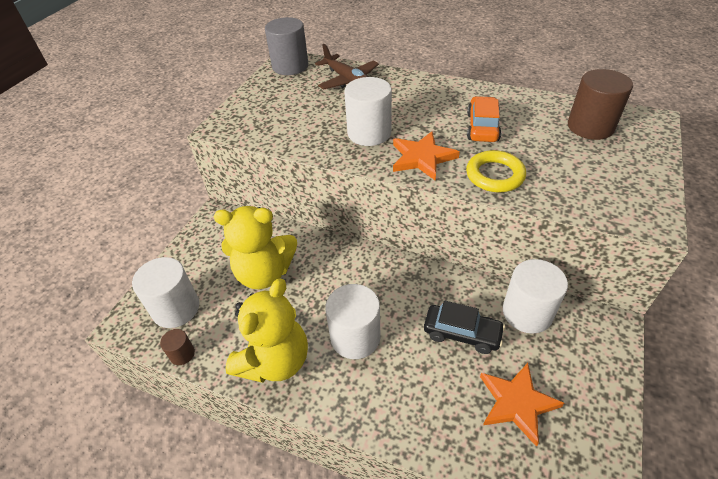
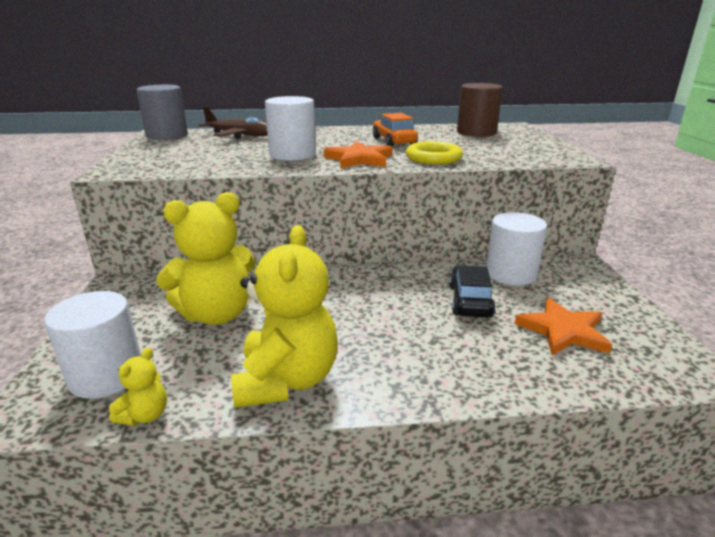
camera: 30 degrees left, 20 degrees down
brown cylinder [160,329,195,365] -> yellow teddy bear [109,348,167,426]
white cylinder [325,284,381,359] -> none
black car [424,300,505,354] -> black car turned 75 degrees counterclockwise [449,265,496,317]

